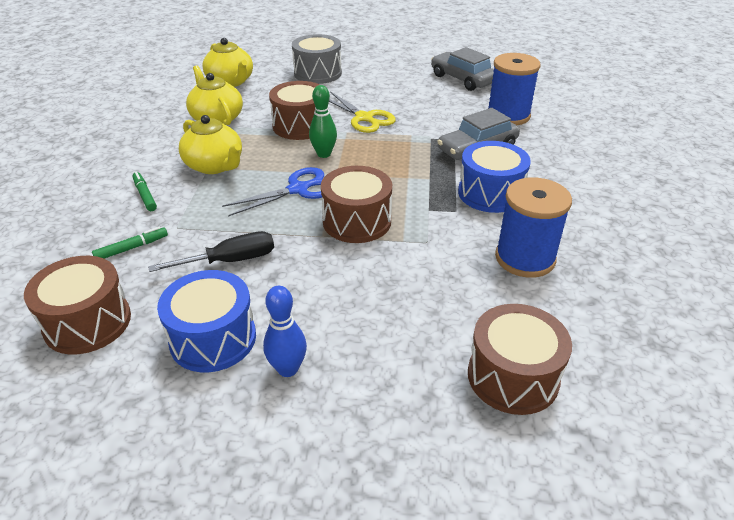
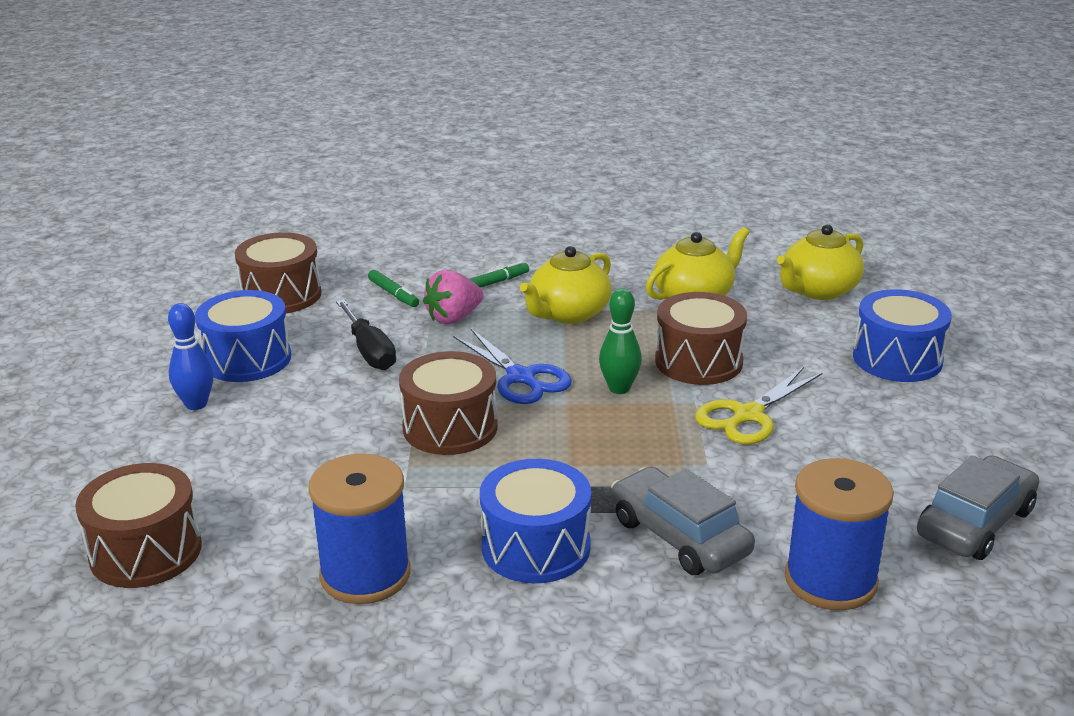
camera: 85 degrees right, 10 degrees down
grey drum [292,34,342,84] -> blue drum [853,289,952,382]
none -> pink strawberry [423,270,484,324]

